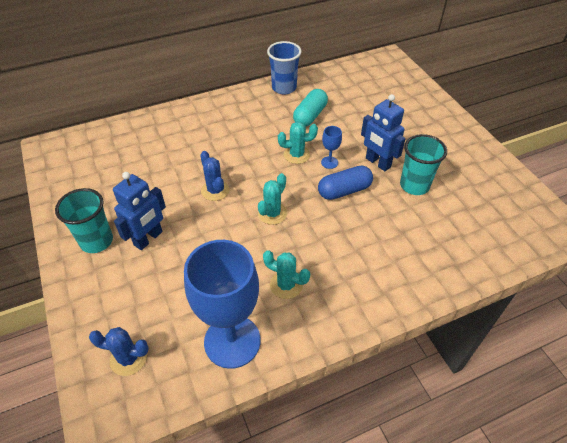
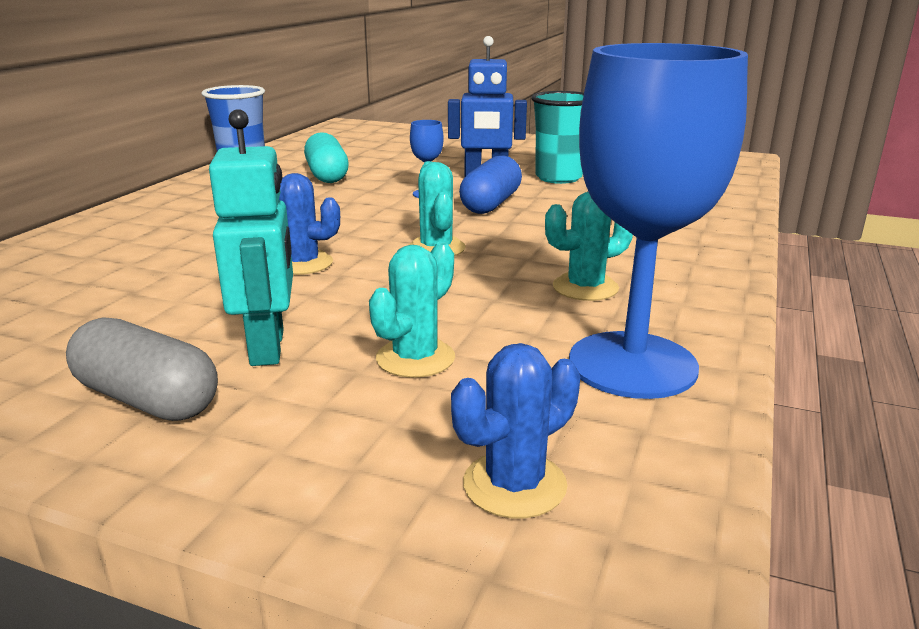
camera: 45 degrees left, 25 degrees down
turquoise cup [55,188,113,253] -> grey capsule [66,317,218,421]
blue robot [113,172,166,250] -> turquoise robot [209,109,293,366]
turquoise cactus [278,122,318,164] -> turquoise cactus moved to [369,242,455,378]

